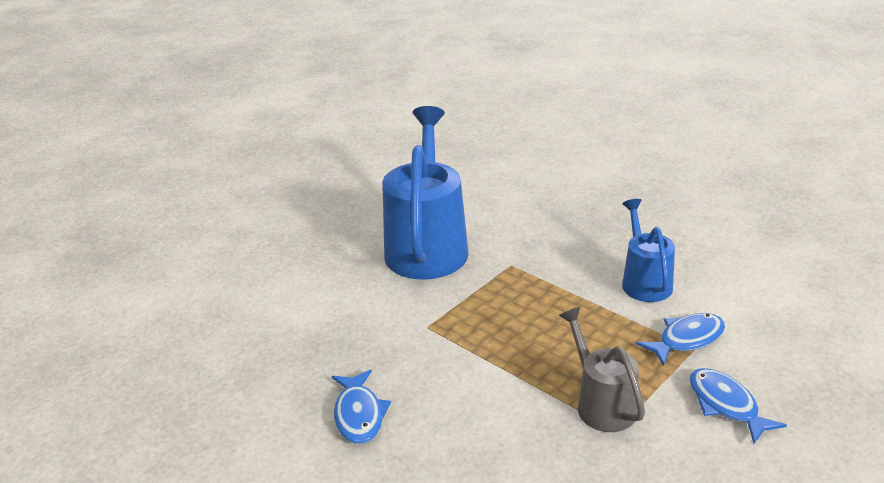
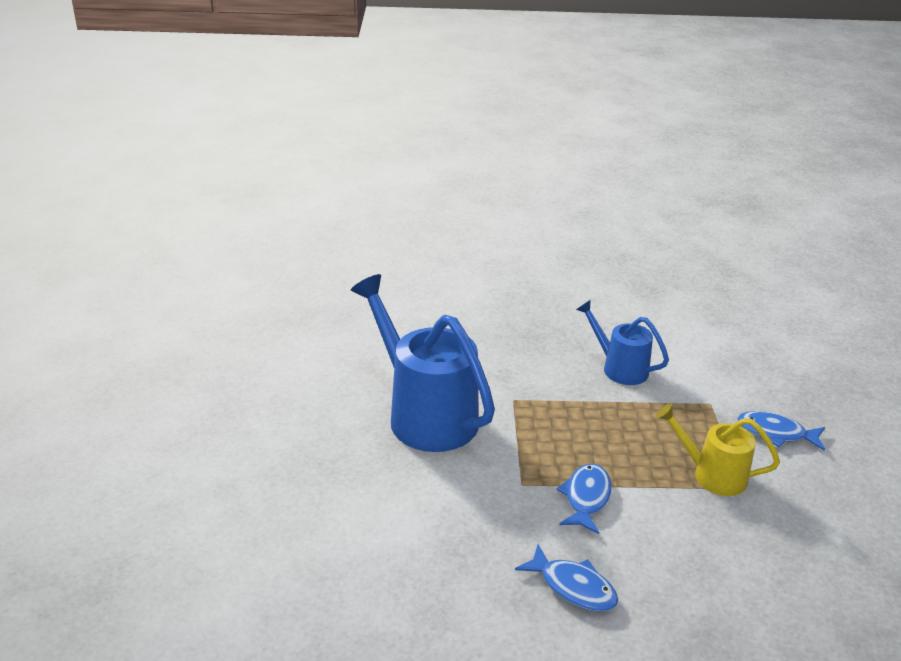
camera: 45 degrees left, 0 degrees up
grey watering can [559,307,645,432] -> yellow watering can [656,403,780,496]
blue fish [636,313,725,366] -> blue fish moved to [556,464,612,534]

